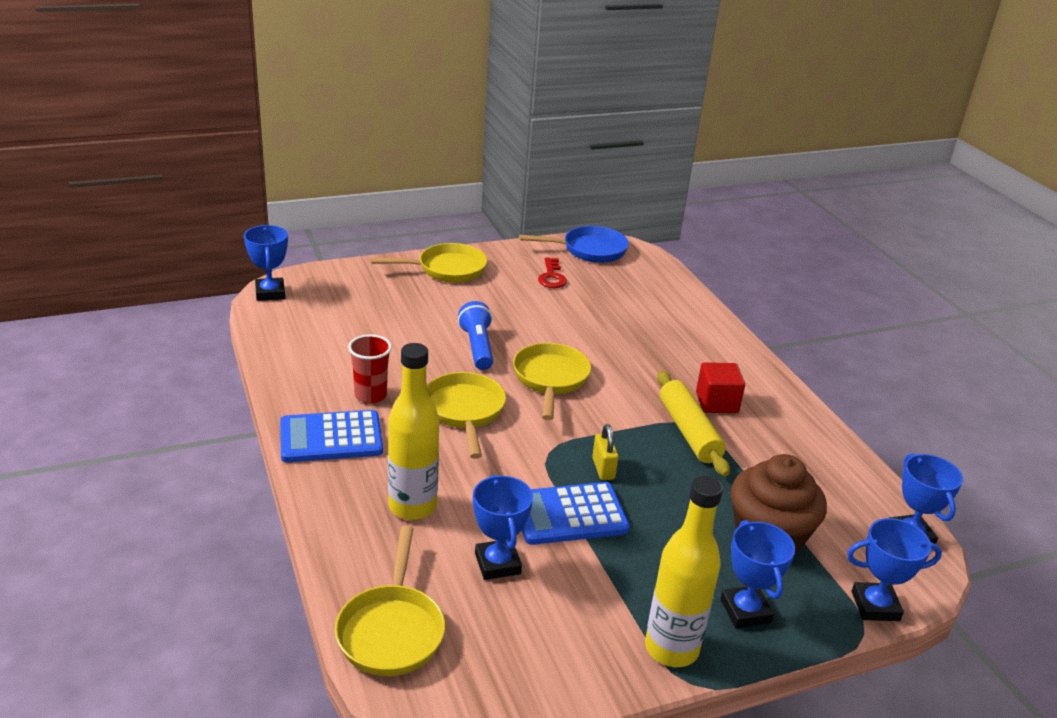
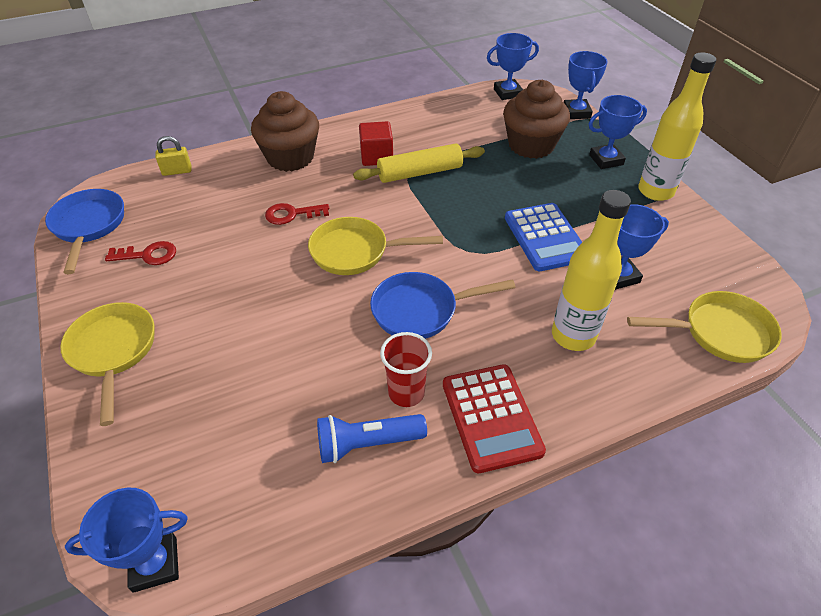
camera: 90 degrees left, 15 degrees up
blue calculator [280,410,383,462] -> red calculator [443,364,546,473]
yellow pan [427,372,506,459] -> blue pan [370,272,516,339]
blue flashlight [458,301,493,370] -> blue flashlight moved to [317,414,427,463]
yellow padlock [592,424,619,480] -> yellow padlock moved to [155,136,192,176]
none -> brown cupcake [251,91,319,172]
none -> red key [265,203,329,225]

